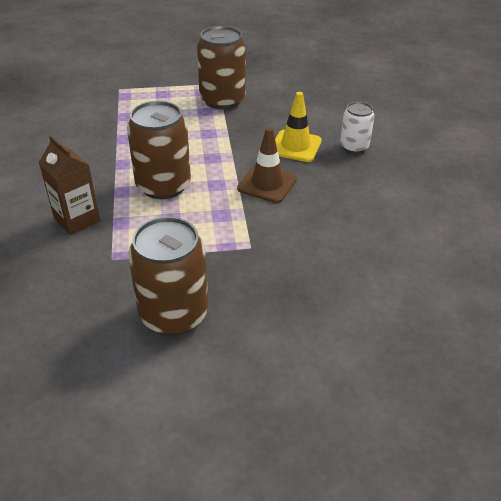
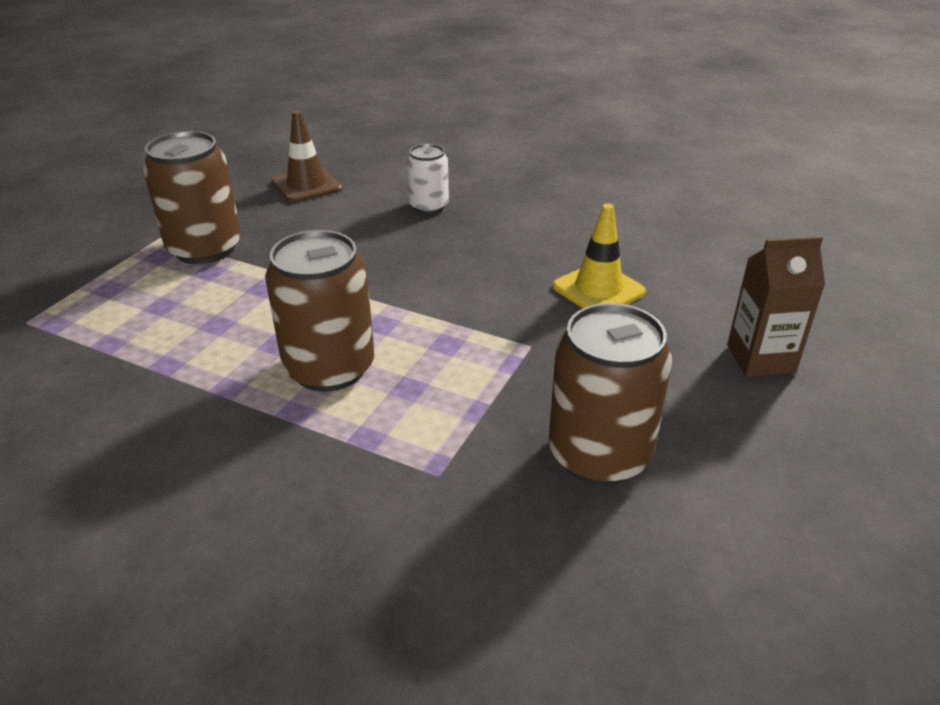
camera: 55 degrees left, 5 degrees down
brown carton [39,135,100,235] -> brown carton moved to [727,236,825,377]
brown traffic cone [237,127,297,203] -> brown traffic cone moved to [271,110,343,203]
yellow traffic cone [275,92,322,162] -> yellow traffic cone moved to [553,203,646,308]

